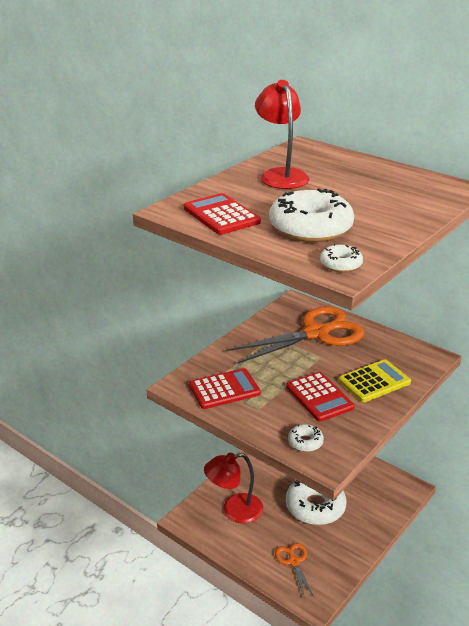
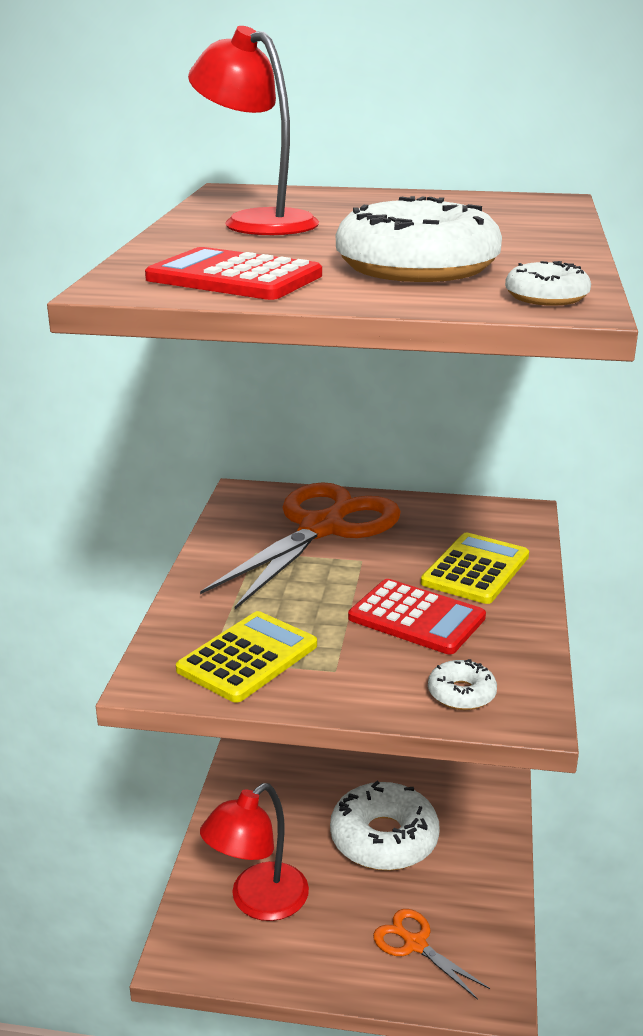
camera: 30 degrees left, 5 degrees down
red calculator [189,368,261,409] -> yellow calculator [176,611,317,703]

